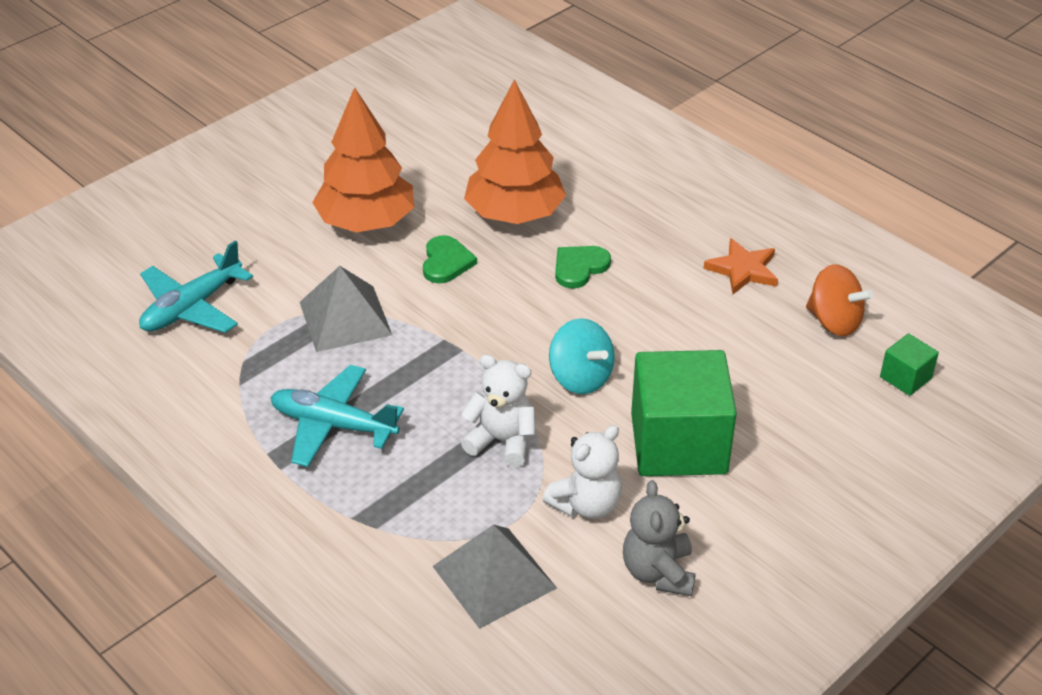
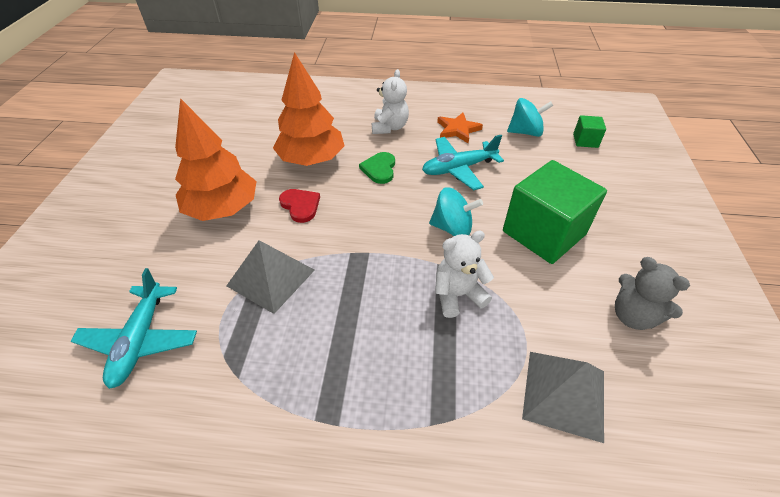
camera: 40 degrees left, 5 degrees up
turquoise plane [270,365,404,467] -> turquoise plane moved to [422,135,504,190]
green heart [423,235,477,283] -> red heart [279,189,320,223]
white teddy bear [543,425,622,519] -> white teddy bear moved to [372,69,409,134]
orange spinning top [806,264,873,336] -> turquoise spinning top [507,98,553,137]

